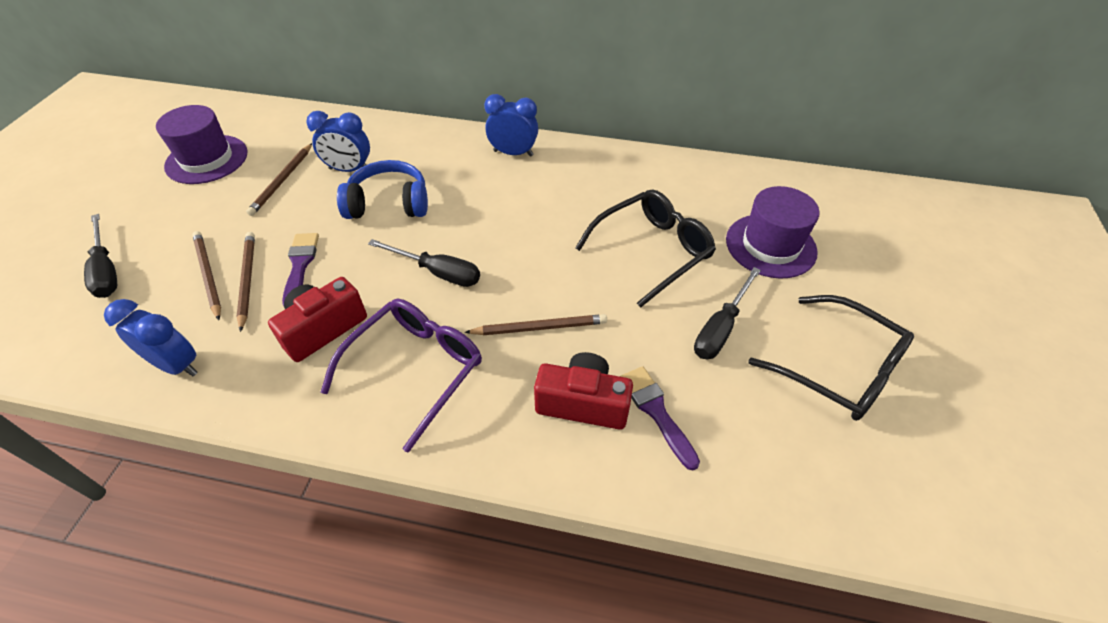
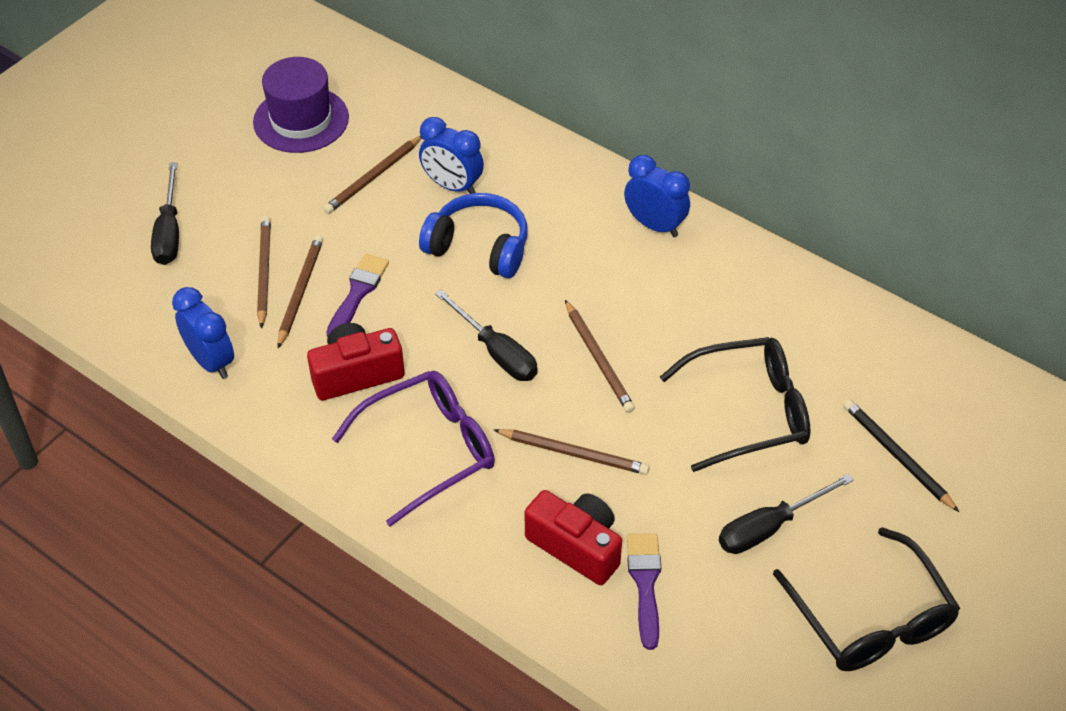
camera: 25 degrees right, 0 degrees up
purple hat [726,186,820,279] -> black pencil [843,399,959,512]
none -> brown pencil [565,300,635,413]

